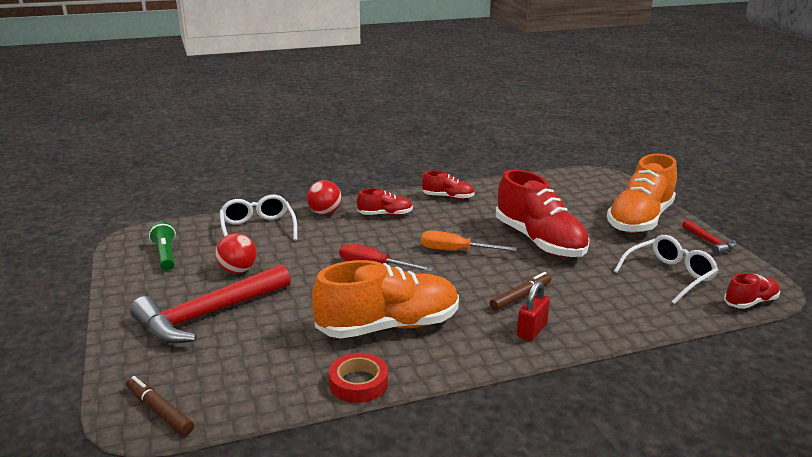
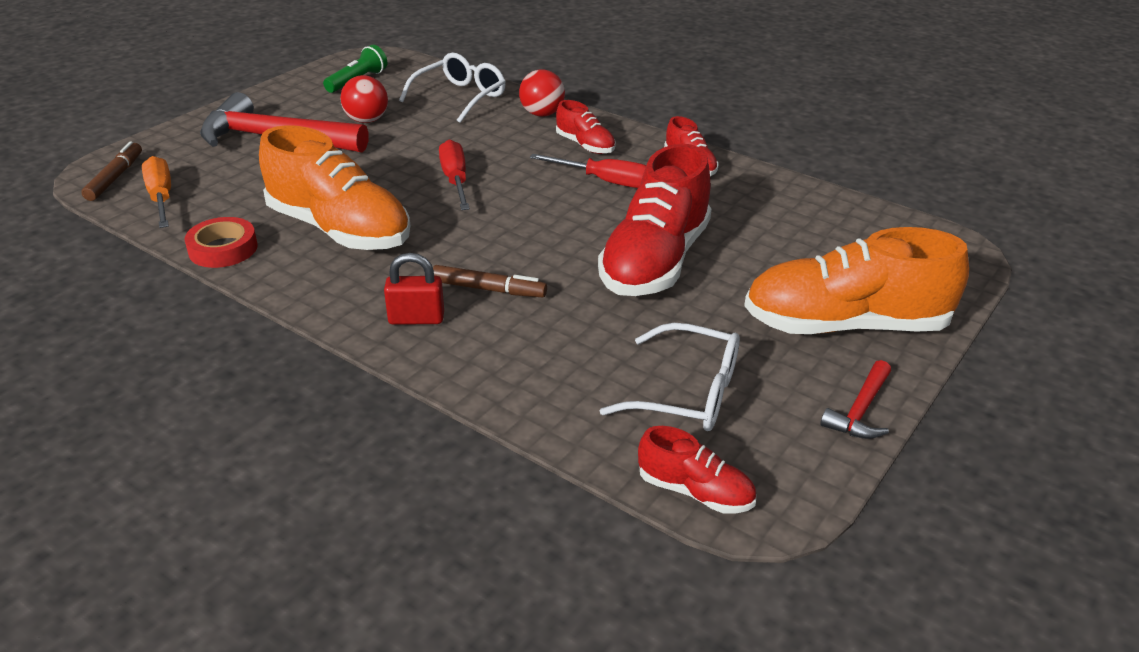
camera: 55 degrees right, 10 degrees up
orange screwdriver [421,231,517,251] -> orange screwdriver moved to [142,156,171,228]
none -> red screwdriver [530,154,646,188]

